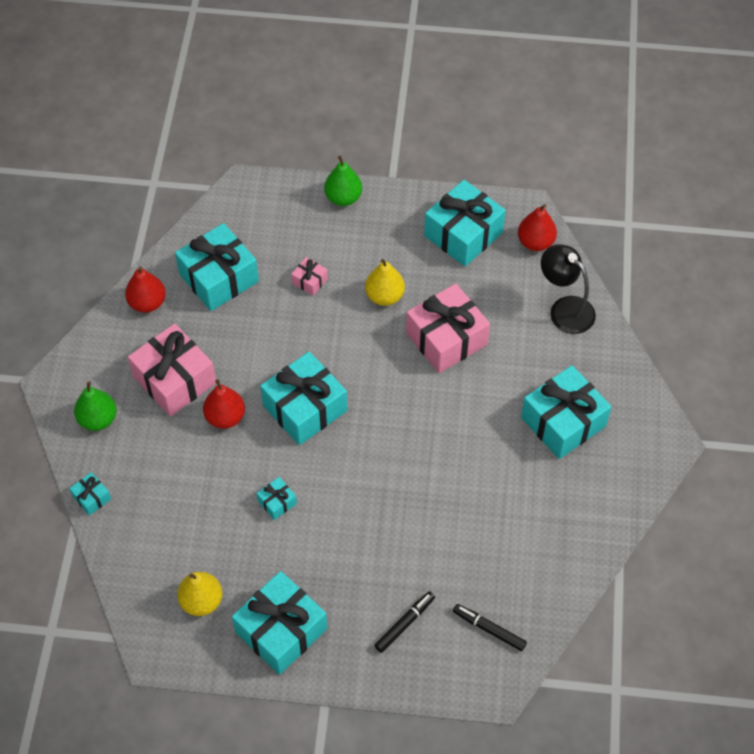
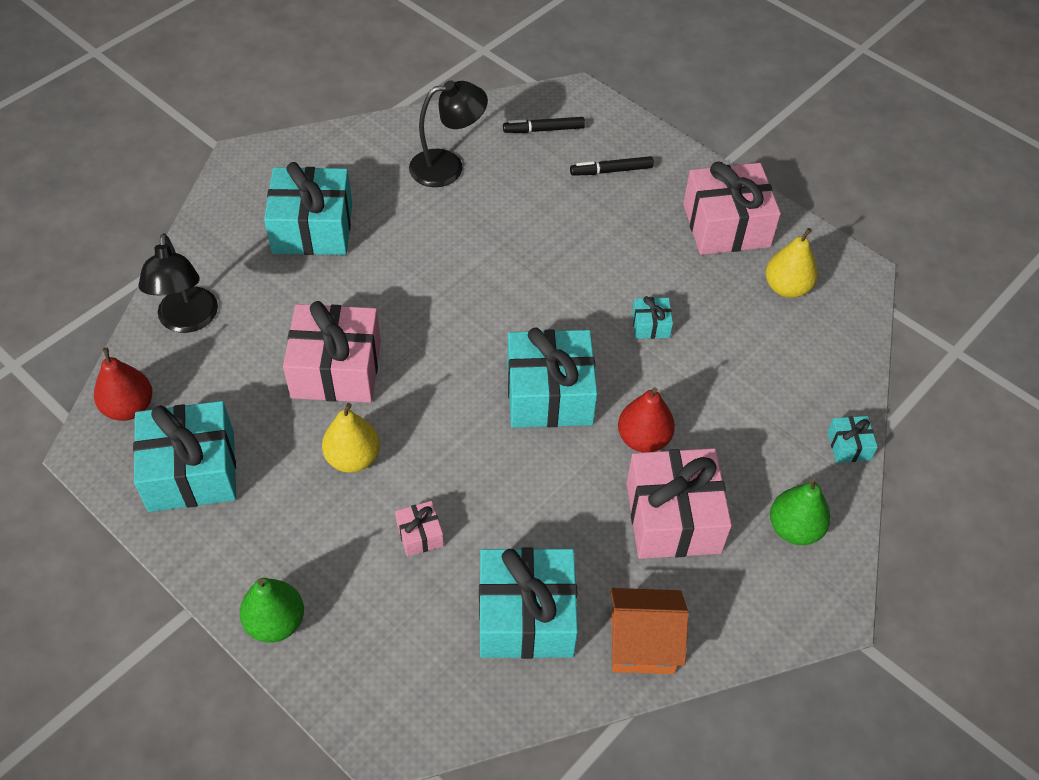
camera: 145 degrees left, 5 degrees down
red pear [125,266,166,313] -> orange house [610,588,689,674]
turquoise gift [232,571,327,675] -> pink gift [683,162,781,255]
black marker [453,604,527,651] -> black marker turned 105 degrees clockwise [503,117,585,133]
none -> black lamp [409,80,488,187]

